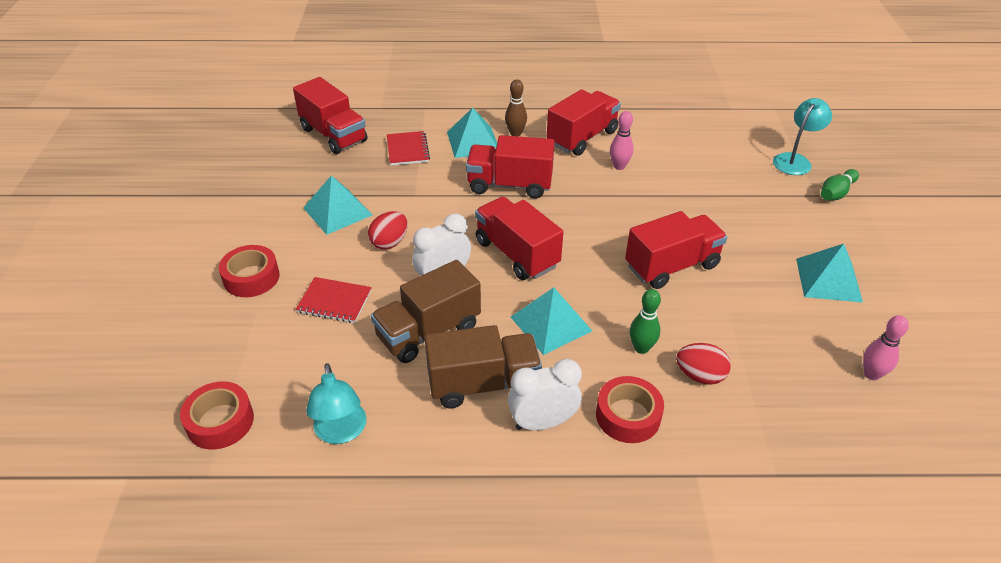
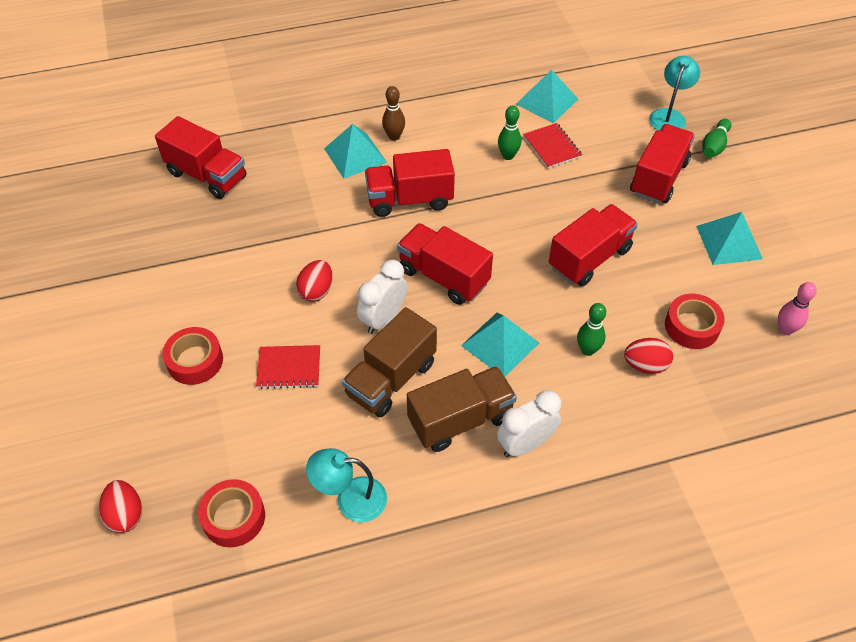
camera: 15 degrees left, 10 degrees up
turquoise pyramid [303,175,372,235] -> turquoise pyramid moved to [516,70,578,123]
turquoise lamp [306,363,366,444] -> turquoise lamp turned 120 degrees clockwise [306,448,387,522]
red notebook [387,131,430,166] -> red notebook moved to [523,123,582,168]
red truck [547,89,621,156] -> red truck moved to [630,124,695,204]
red tape [596,376,664,443] -> red tape moved to [665,294,725,349]
pink bowling pin [610,111,633,170] -> green bowling pin [498,106,521,160]
none -> red egg [99,480,142,533]

